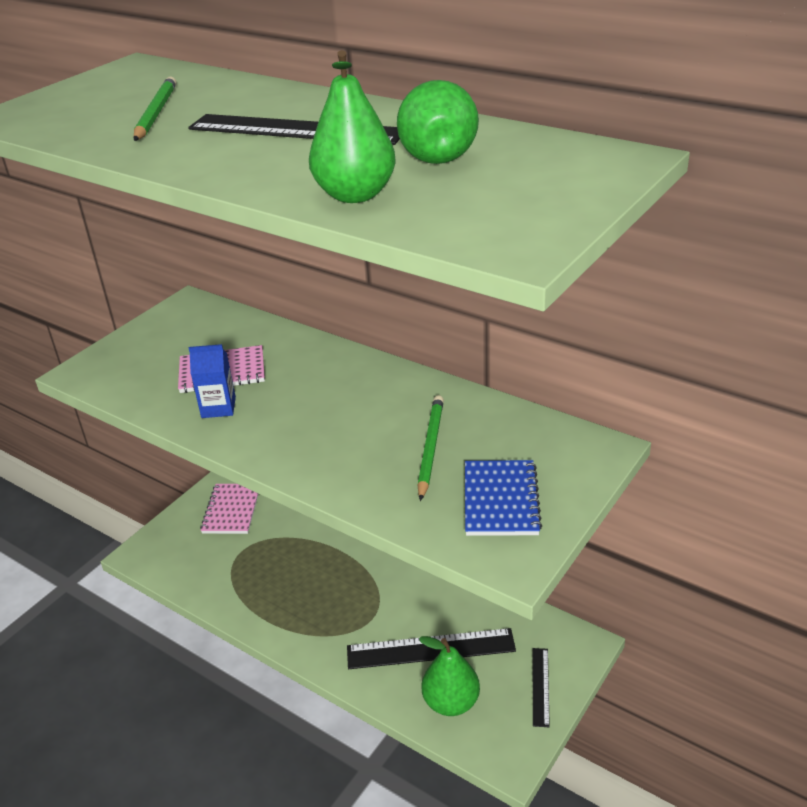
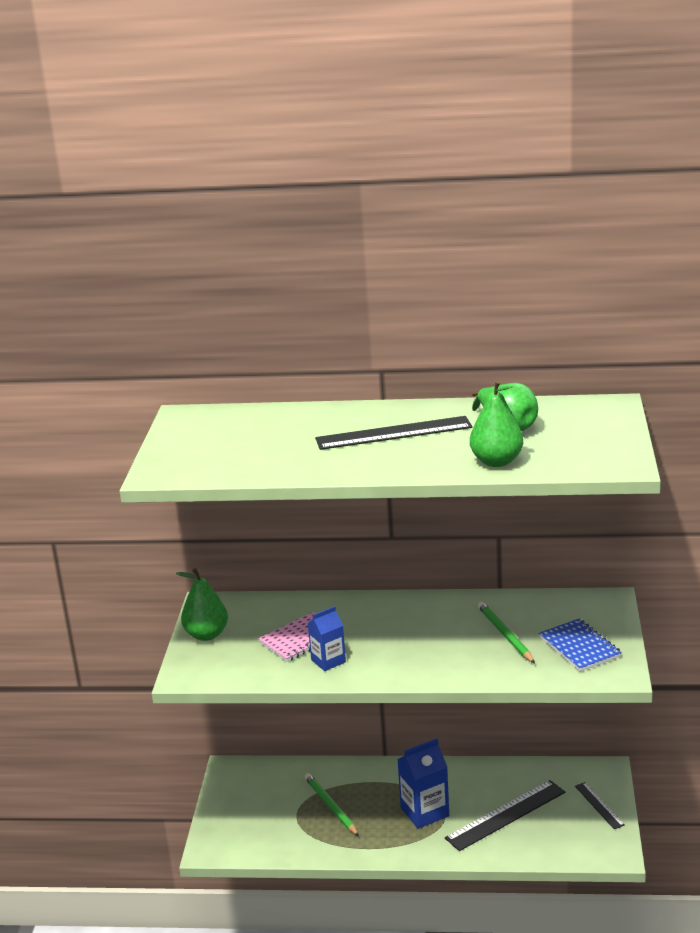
camera: 30 degrees left, 10 degrees down
green pencil [134,76,176,141] -> green pencil moved to [305,773,359,836]
pink notebook [200,484,259,534] -> none
green pear [419,636,480,716] -> green pear moved to [176,568,228,641]
none -> blue carton [397,738,449,829]

